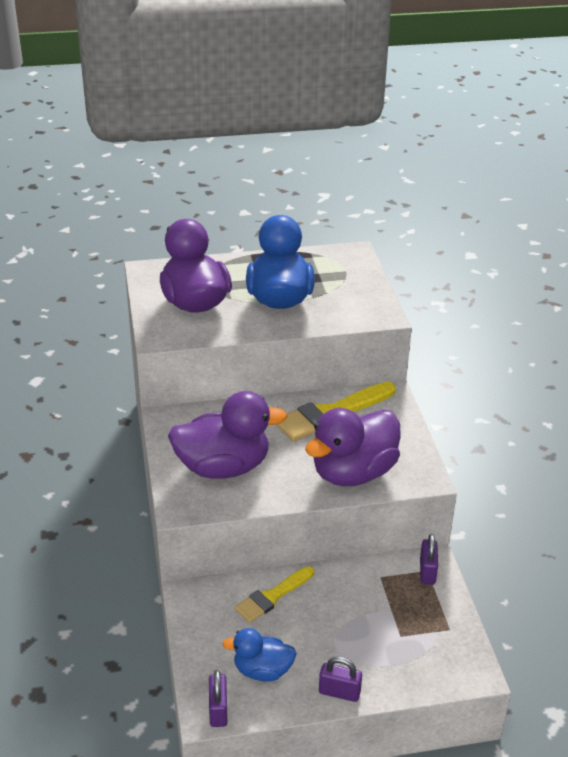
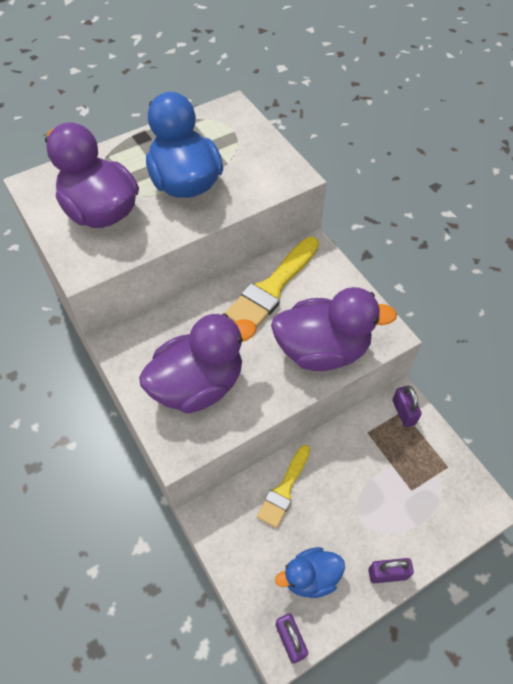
camera: 20 degrees left, 20 degrees up
purple duck [305,408,401,486] -> purple duck turned 120 degrees counterclockwise [271,287,397,371]

